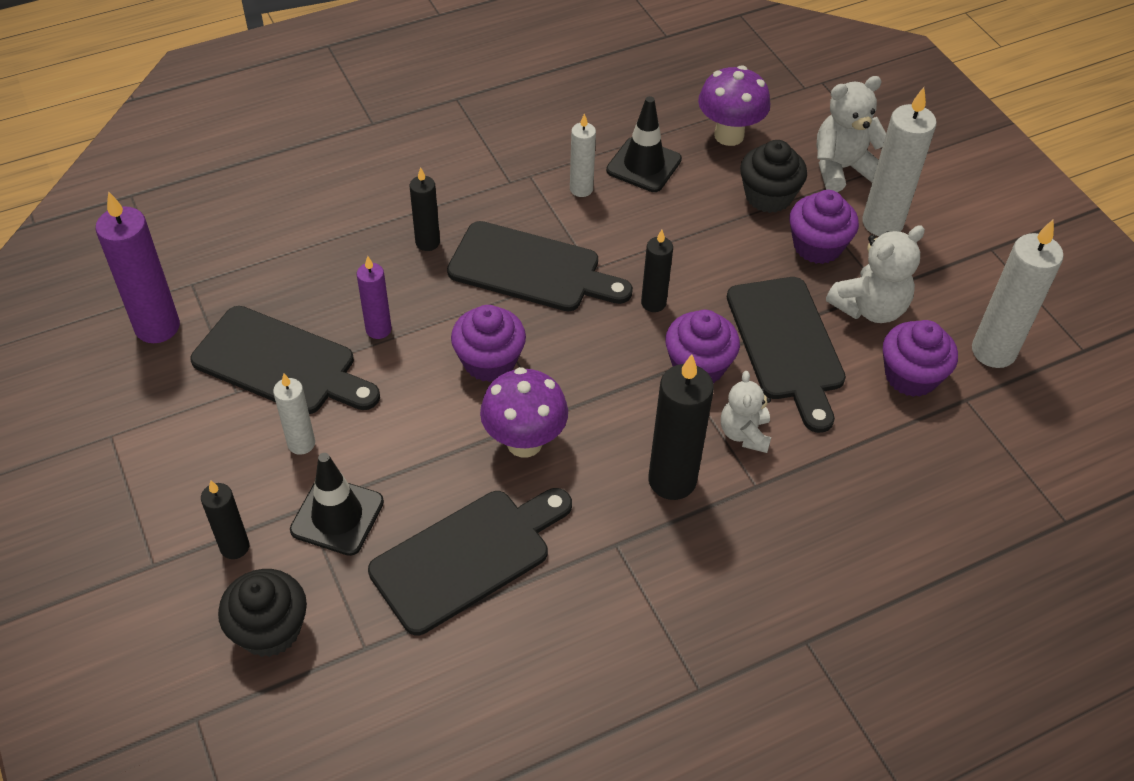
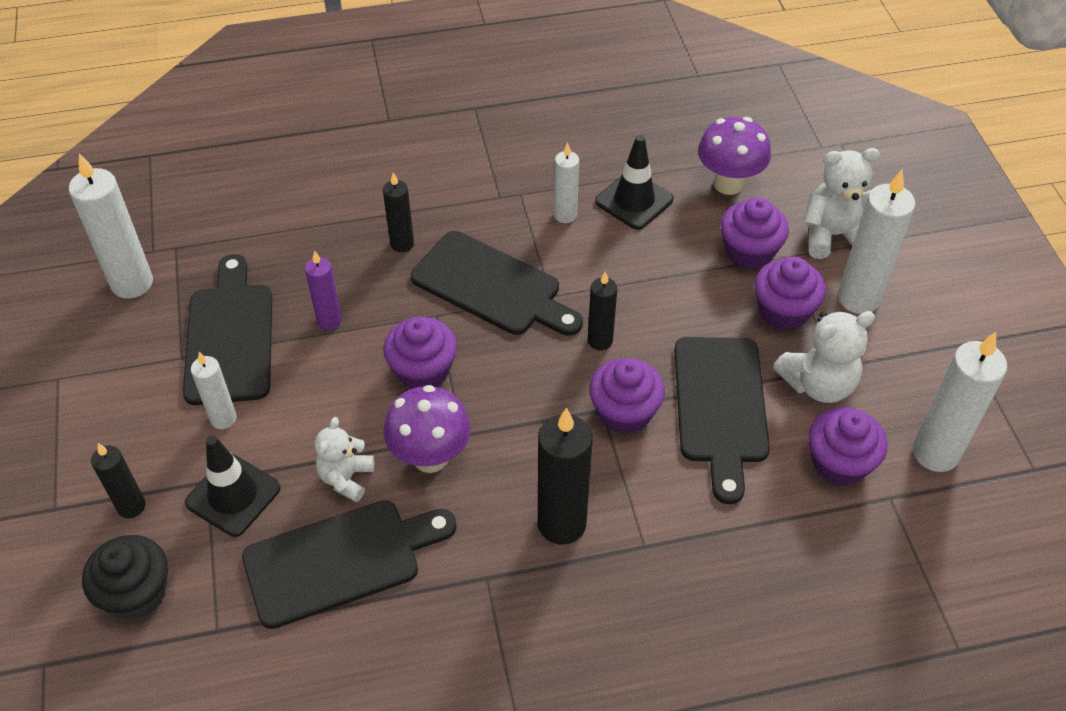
camera: 15 degrees right, 0 degrees up
purple candle [95,191,180,343] -> white candle [69,153,153,299]
black cutting board [190,306,380,414] -> black cutting board turned 135 degrees counterclockwise [183,254,272,405]
white teddy bear [721,371,771,453] -> white teddy bear moved to [315,417,374,502]
black cupcake [740,140,807,213] -> purple cupcake [720,197,789,270]

